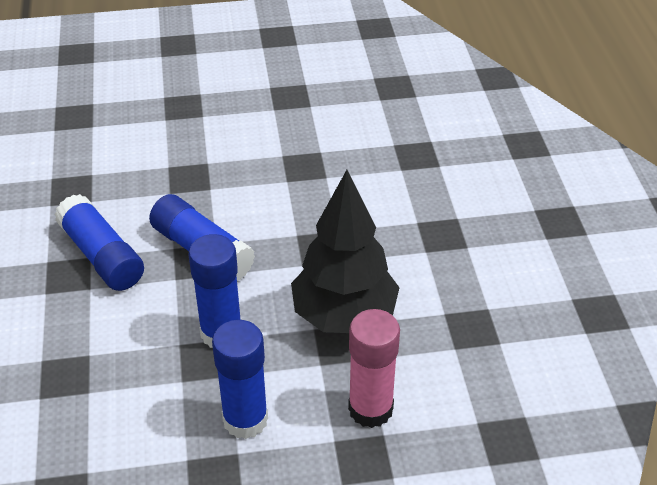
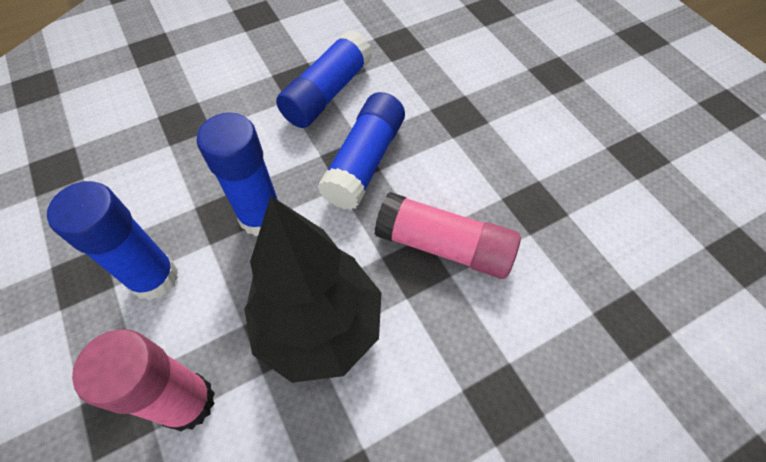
camera: 70 degrees right, 15 degrees up
none -> pink glue stick [375,192,521,279]

